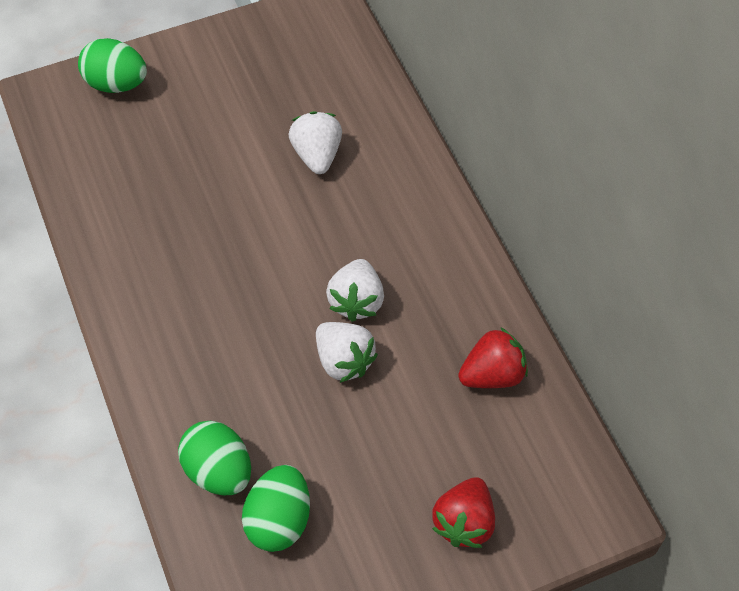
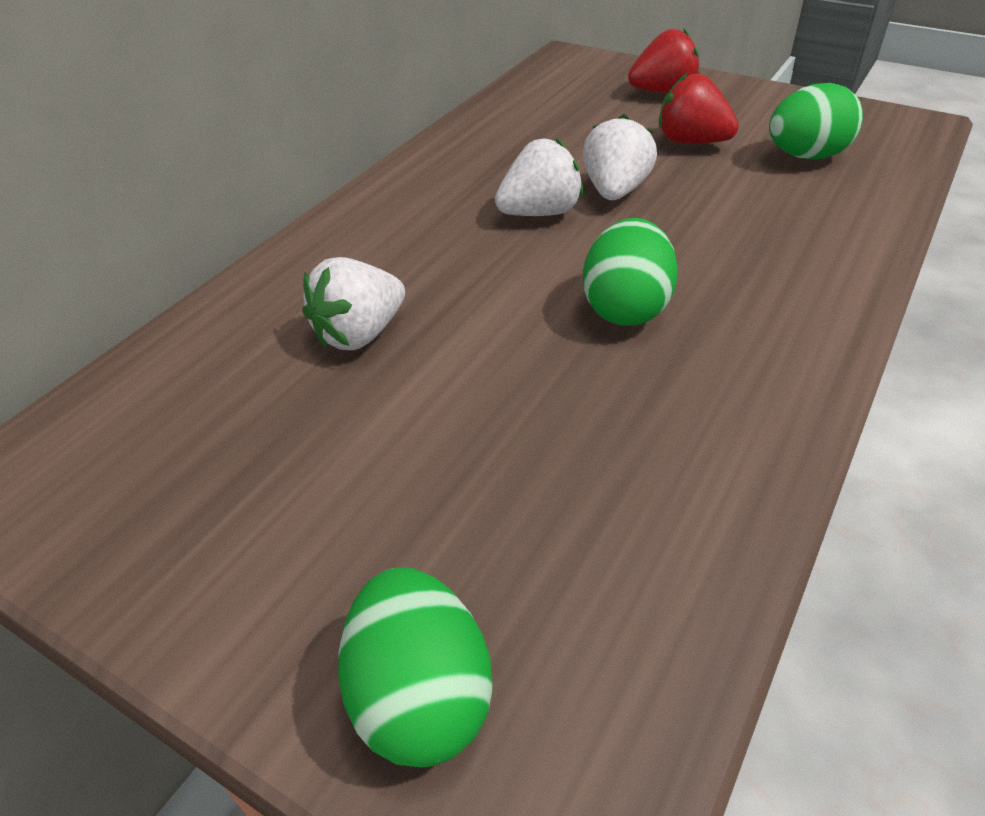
camera: 125 degrees left, 15 degrees down
green egg [178,421,251,495] -> green egg moved to [583,218,678,326]
red strawberry [458,327,528,388] -> red strawberry moved to [659,73,739,144]

